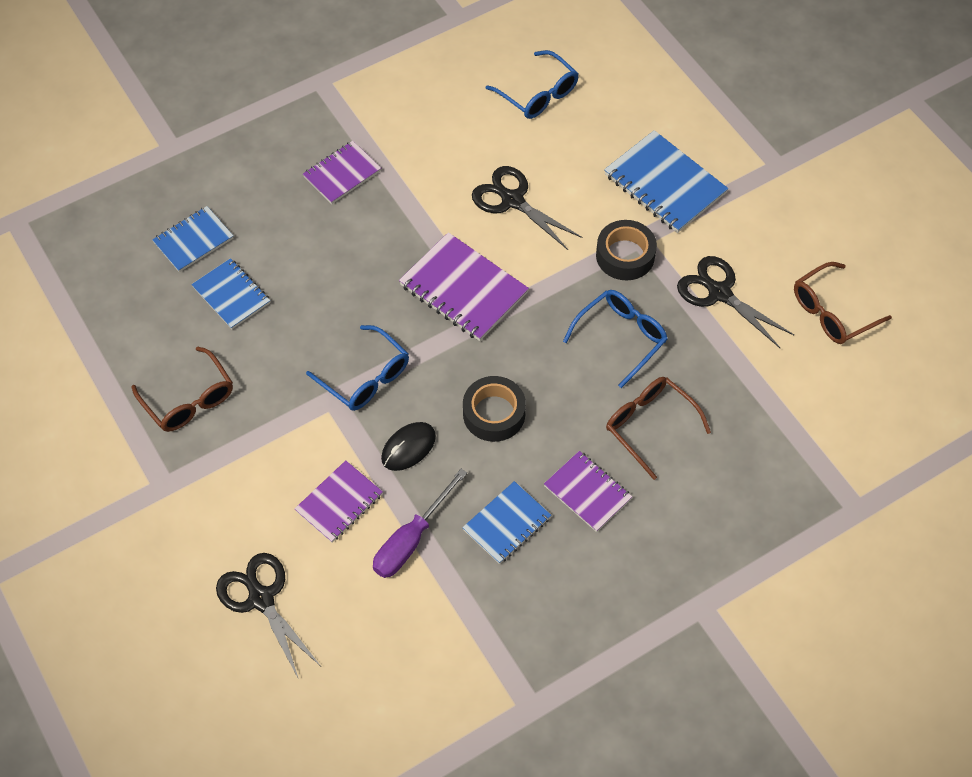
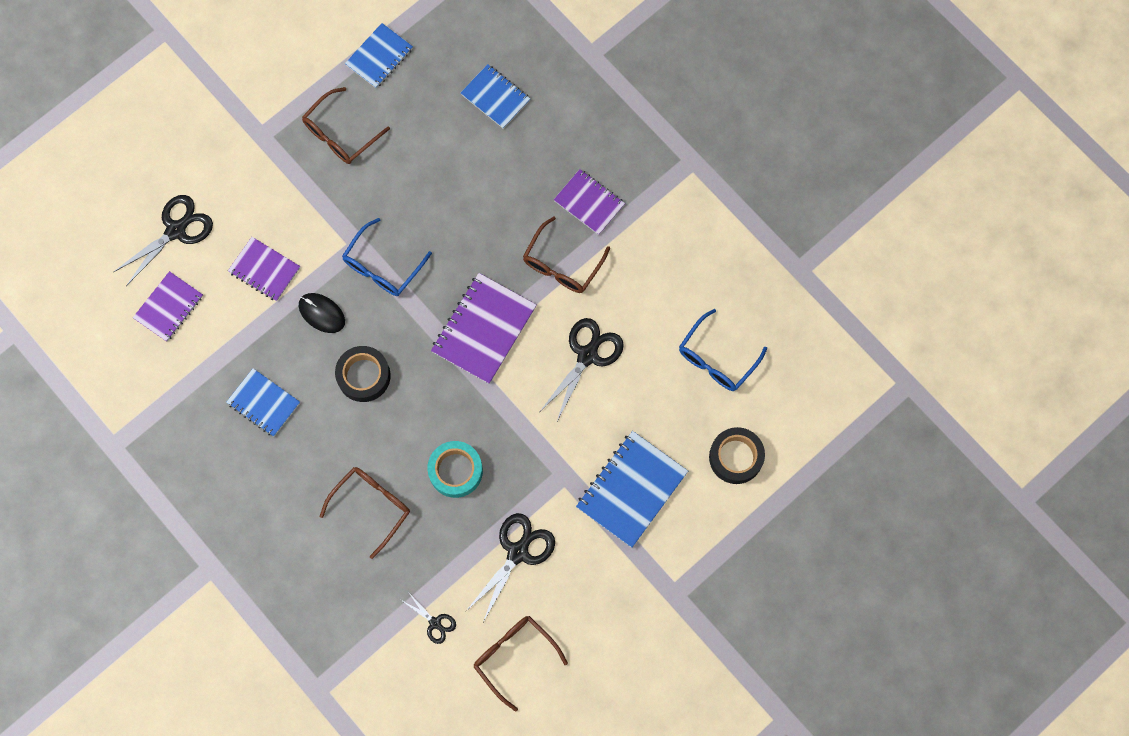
camera: 80 degrees right, 15 degrees up
blue notebook [191,258,270,329] -> blue notebook moved to [345,23,413,88]
purple screwdriver [373,469,467,578] -> none
purple notebook [544,451,632,532] -> purple notebook moved to [133,271,203,342]
blue glasses [563,290,668,388] -> turquoise tape [427,441,483,498]
black tape [596,220,657,280] -> black tape moved to [709,427,765,484]
none -> black scissors [401,593,456,644]
none -> brown glasses [523,217,610,293]

